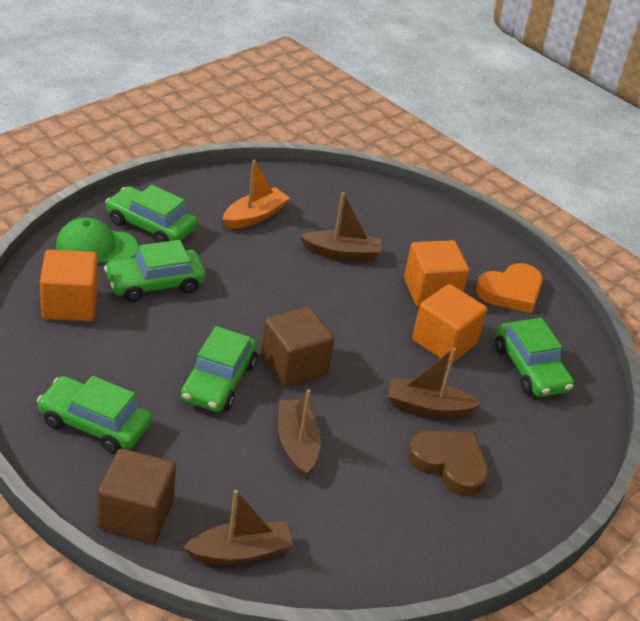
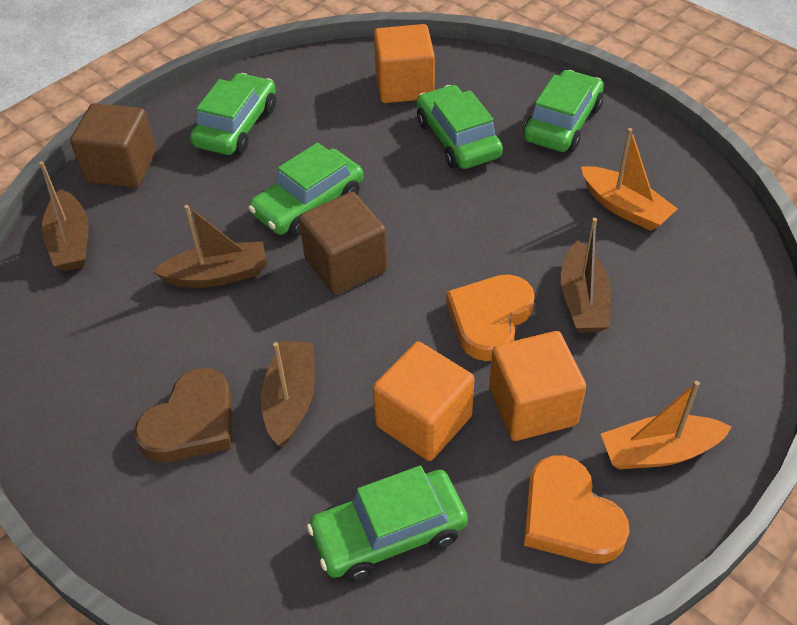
camera: 95 degrees right, 10 degrees up
green cap [56,218,138,263] -> none
green car [180,326,257,412] -> green car turned 60 degrees counterclockwise [248,143,363,237]
none -> orange heart [446,274,535,361]
none -> orange boat [601,381,732,469]

